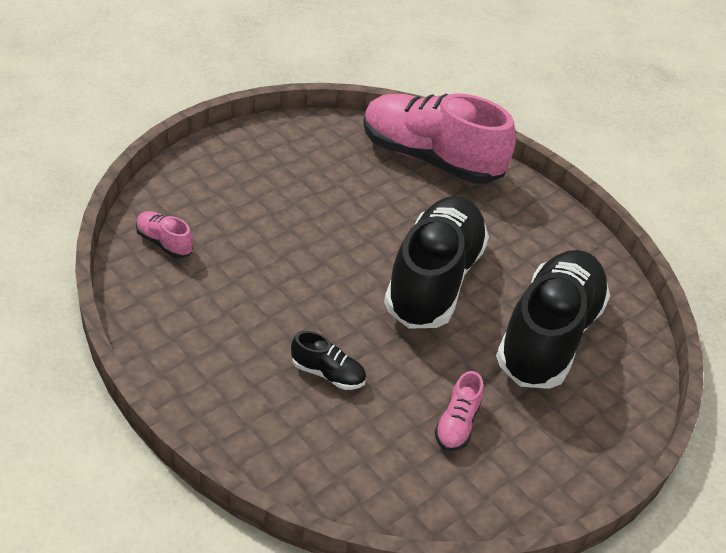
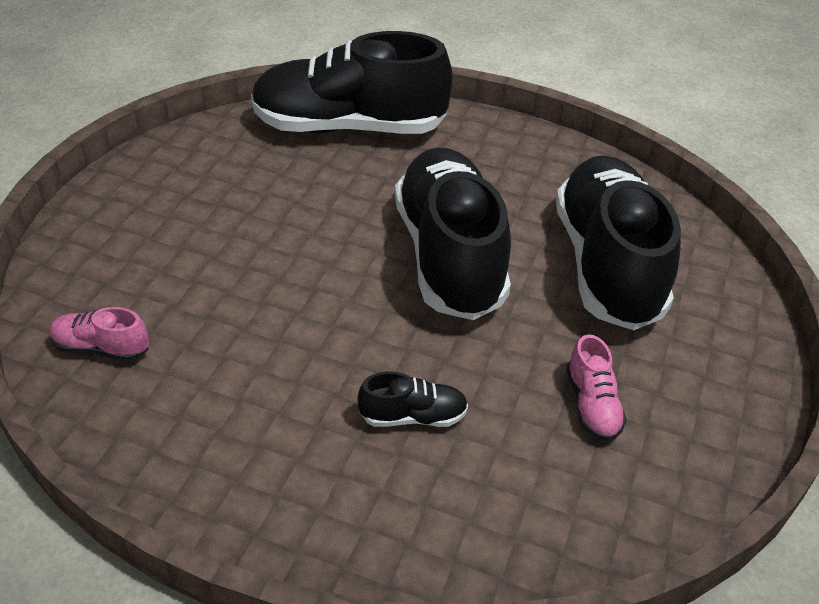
camera: 25 degrees left, 0 degrees up
pink shoe [363,93,516,184] -> black shoe [251,31,453,134]

